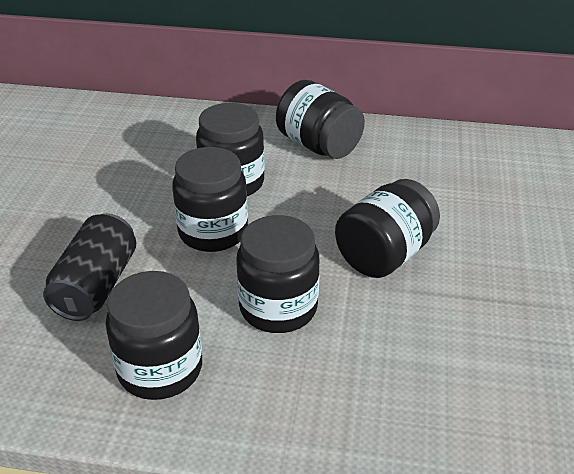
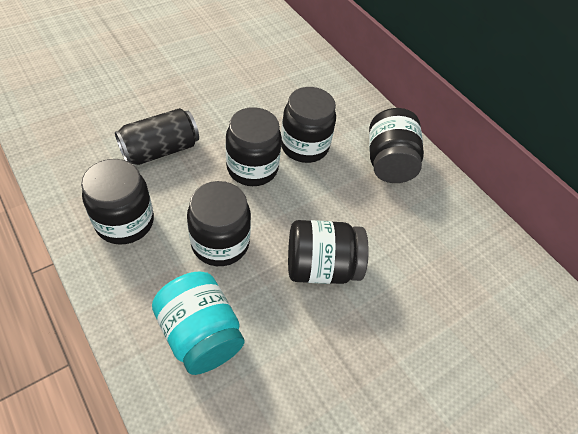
camera: 40 degrees right, 15 degrees up
none -> turquoise jar [152,272,244,375]

